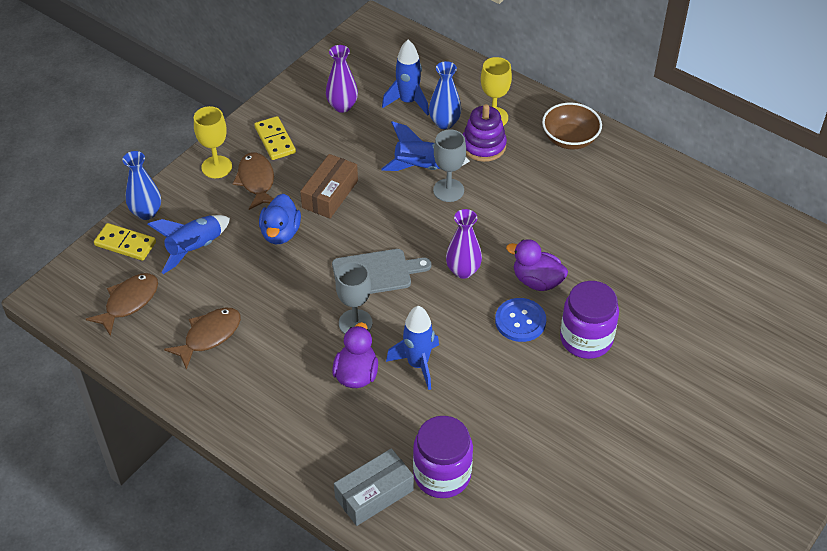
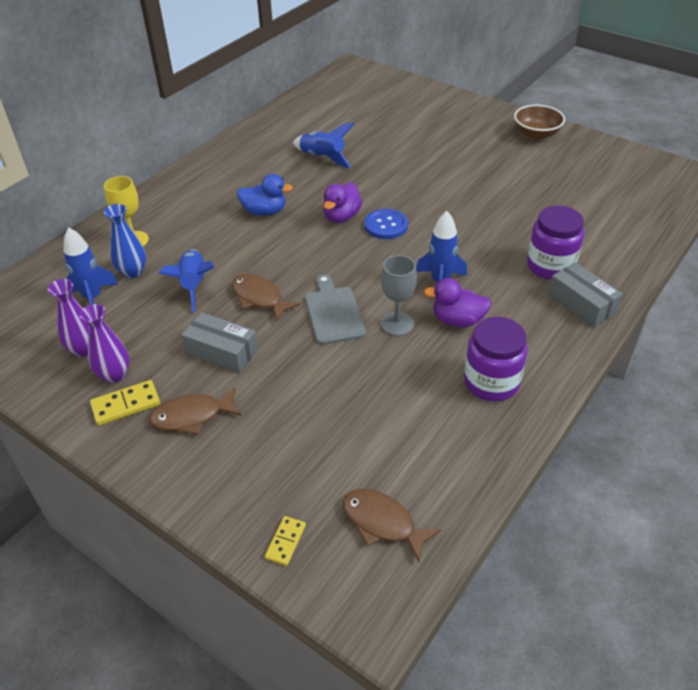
camera: 90 degrees left, 5 degrees down
yellow domino [94,223,156,261] -> yellow domino [265,516,306,566], size x0.66
blue vase [122,151,161,220] -> none
blue rocket [147,215,230,274] -> blue rocket moved to [293,123,355,168]
brown fish [164,308,241,370] -> brown fish moved to [232,274,300,321]
yellow goblet [194,106,232,178] -> none
blue duck [259,194,301,244] -> blue duck moved to [237,174,293,216]
brown box [300,154,358,219] -> grey box [182,312,258,373]
grey goblet [433,129,466,202] -> none
purple vase [446,209,482,279] -> purple vase moved to [79,304,130,383]
purple stacking toy [463,104,507,162] -> none
brown bowl [542,102,602,149] -> brown bowl moved to [514,104,565,140]
purple jar [560,281,619,359] -> purple jar moved to [464,317,528,401]

